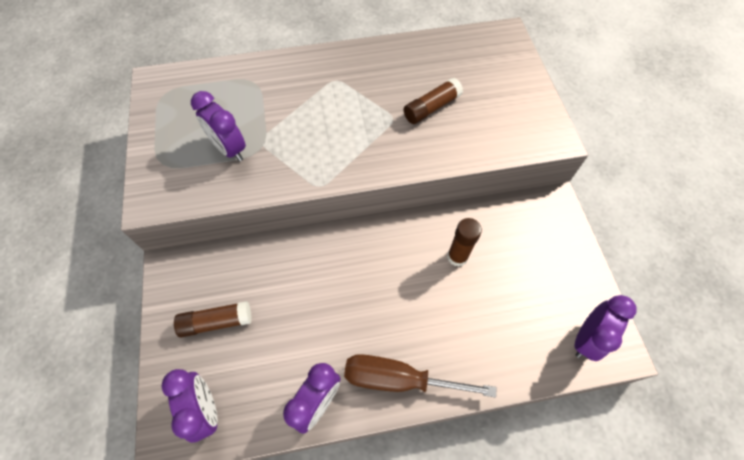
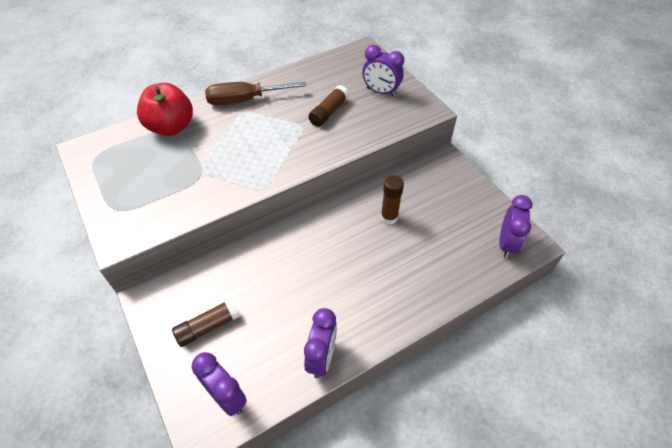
camera: 20 degrees left, 10 degrees down
purple clock [191,91,246,162] -> purple clock moved to [362,45,404,97]
brown screwdriver [344,354,496,398] -> brown screwdriver moved to [205,82,306,105]
none -> red apple [137,83,193,136]

